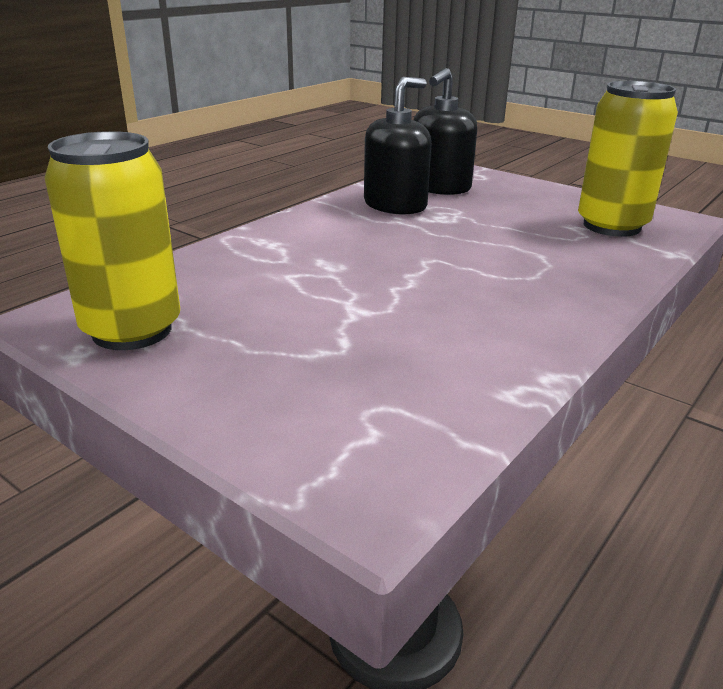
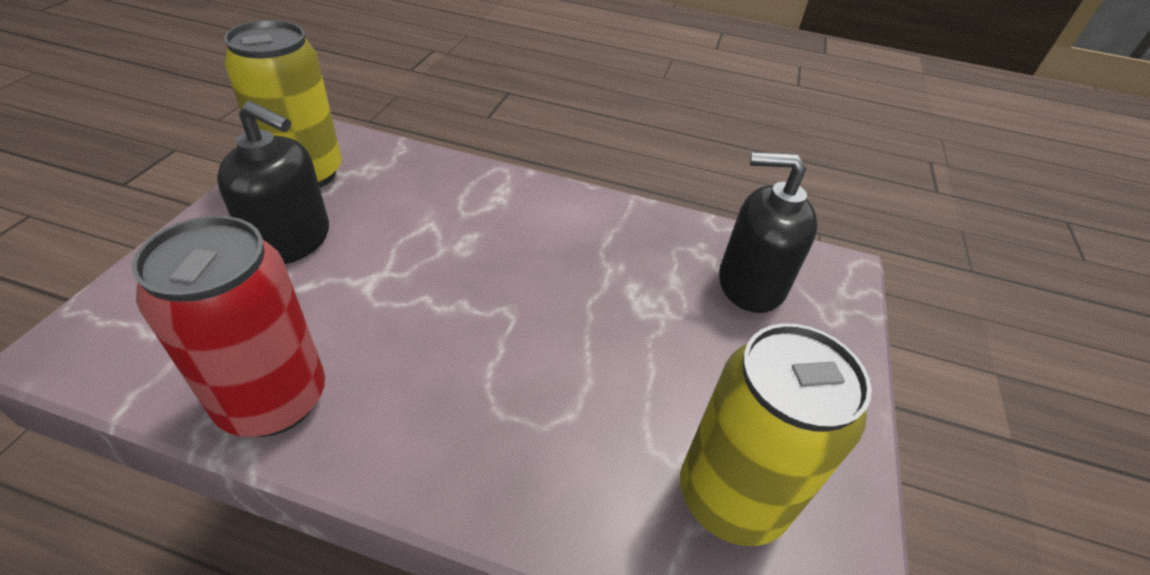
camera: 65 degrees right, 15 degrees up
black soap dispenser [364,77,431,215] -> black soap dispenser moved to [217,101,329,264]
none -> red can [132,216,325,437]

